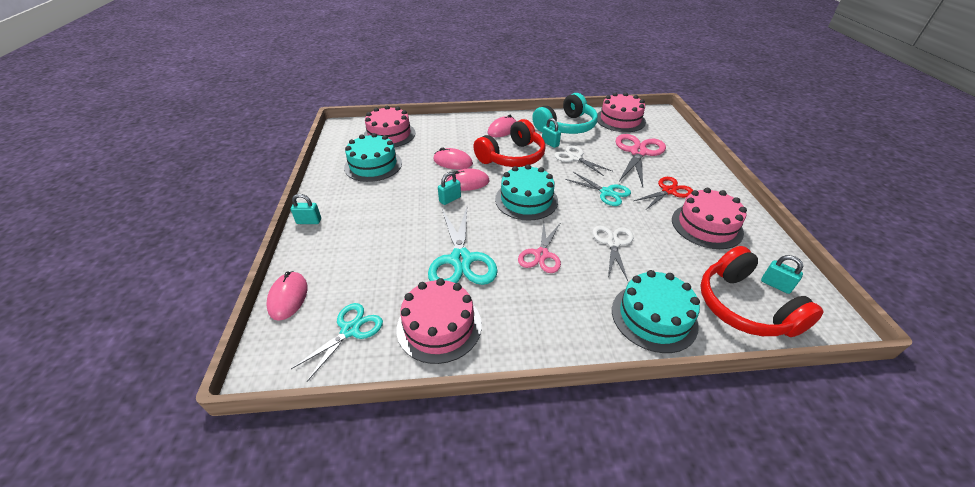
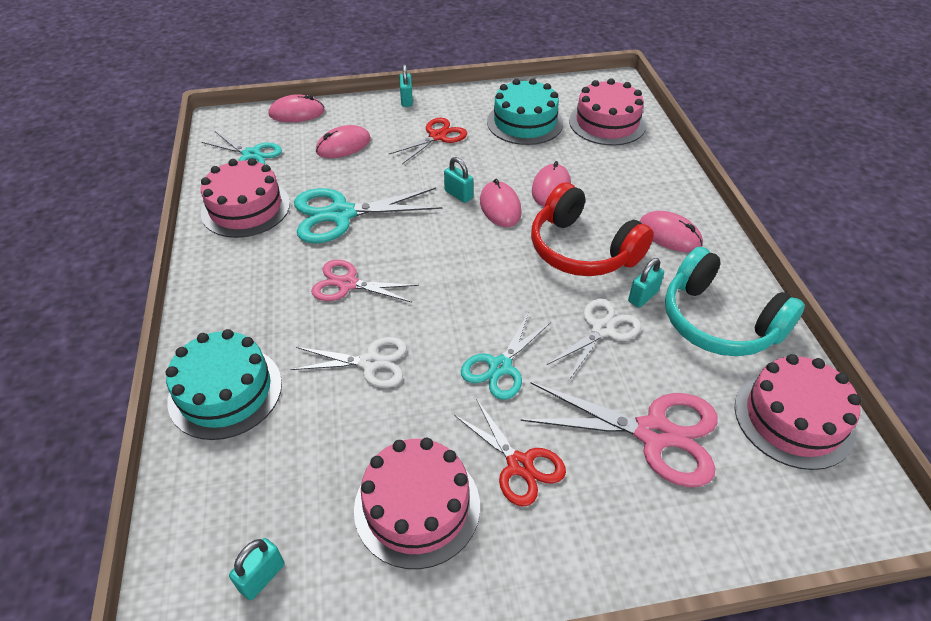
camera: 85 degrees right, 5 degrees up
turquoise cake [495,164,558,221] -> none
red headphones [700,246,824,337] -> none
none -> pink mouse [316,125,371,158]
none -> red scissors [389,118,467,164]

